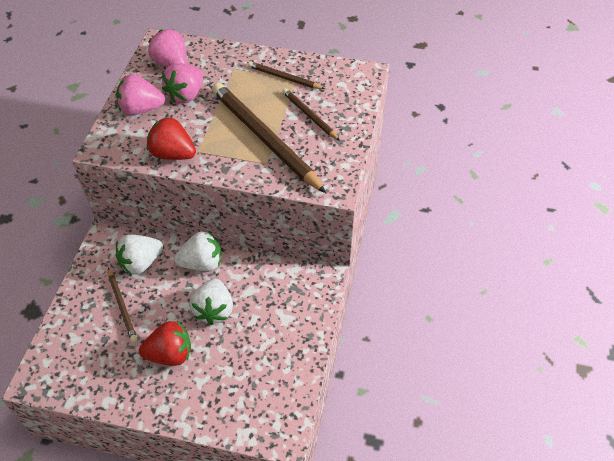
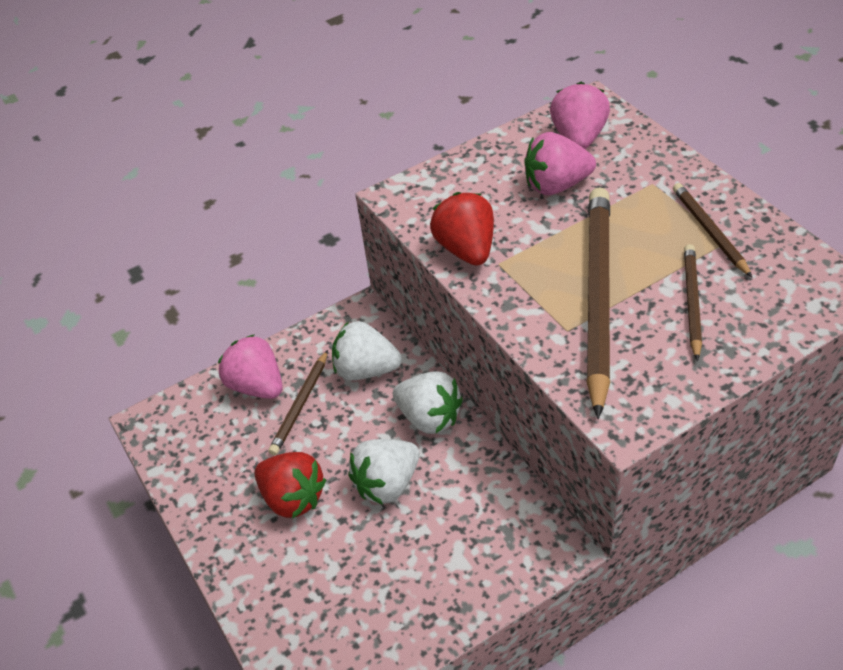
camera: 50 degrees right, 5 degrees down
pink strawberry [116,74,165,115] -> pink strawberry moved to [218,334,283,399]

